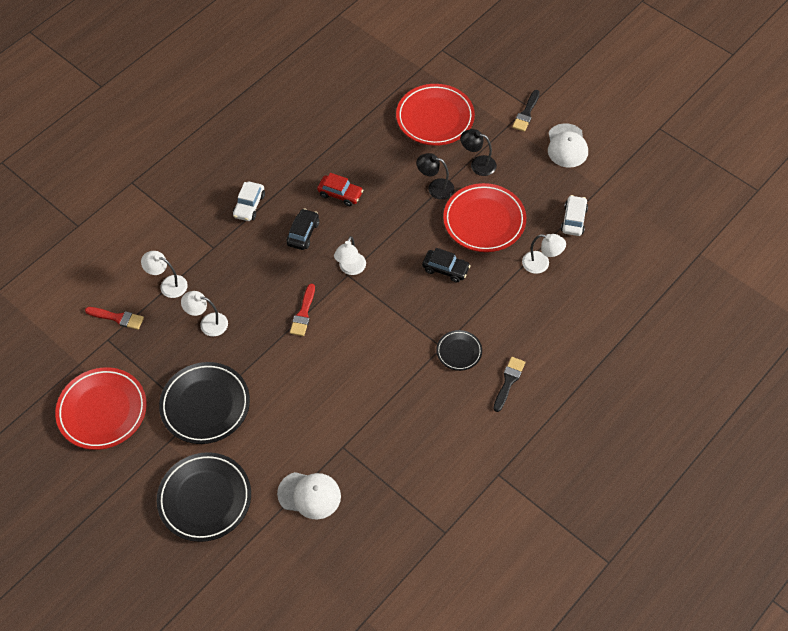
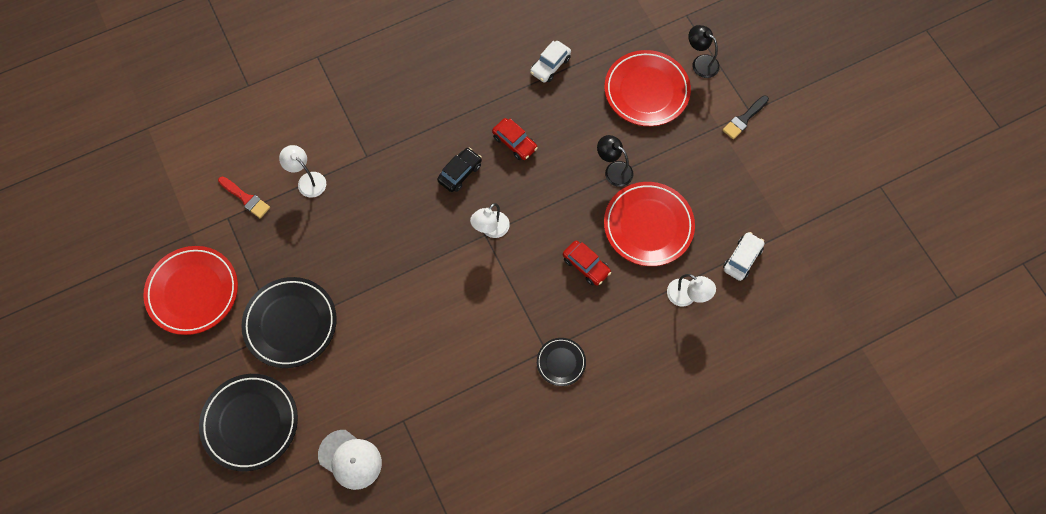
camera: 20 degrees right, 10 degrees up
white lamp [181,291,228,336] -> none
white car [233,182,265,221] -> white car moved to [530,41,571,82]
red brush [290,284,315,336] -> none
black car [422,248,471,282] -> red car [563,240,611,286]
black lamp [461,129,497,176] -> black lamp moved to [688,25,720,78]
black brush [494,357,525,412] -> none
white cap [548,123,588,168] -> none

